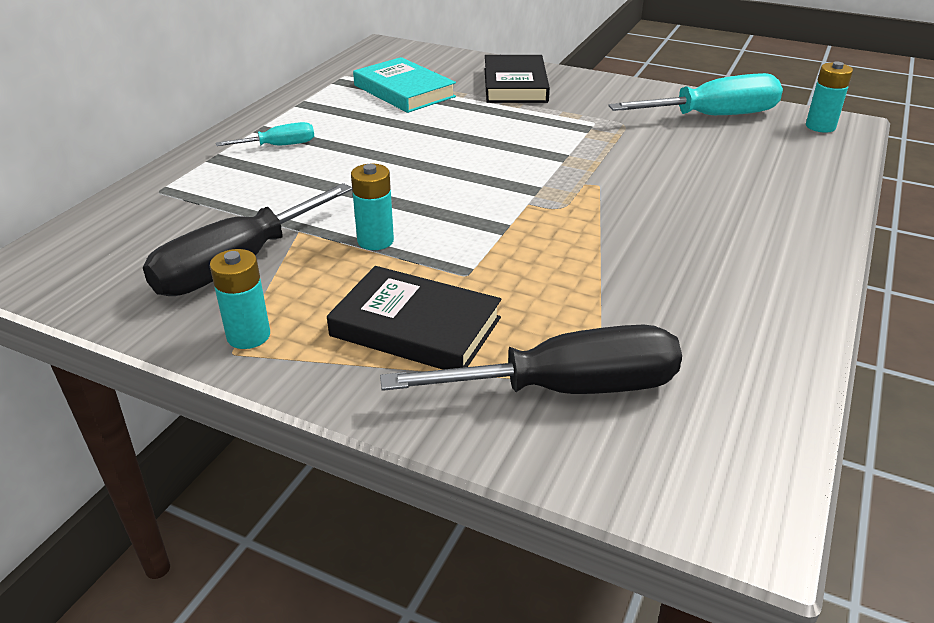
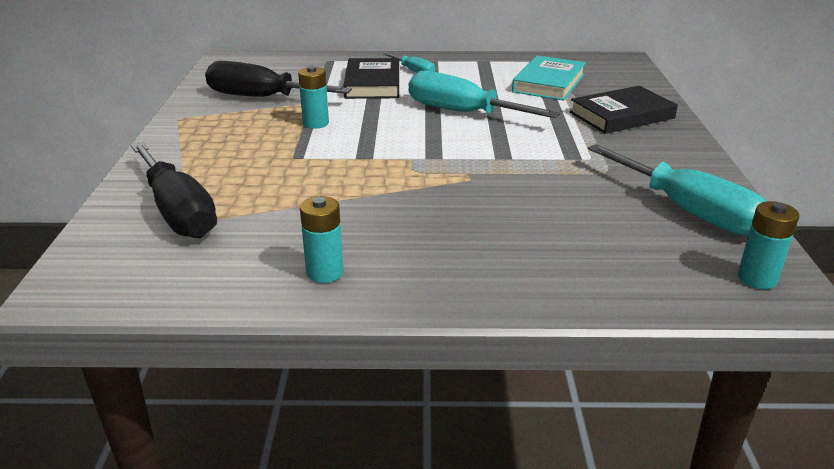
camera: 65 degrees right, 5 degrees down
turquoise battery [210,249,270,349] -> turquoise battery moved to [300,196,343,283]
black book [327,266,501,370] -> black book moved to [343,58,399,99]
none -> turquoise screwdriver [409,71,560,118]

